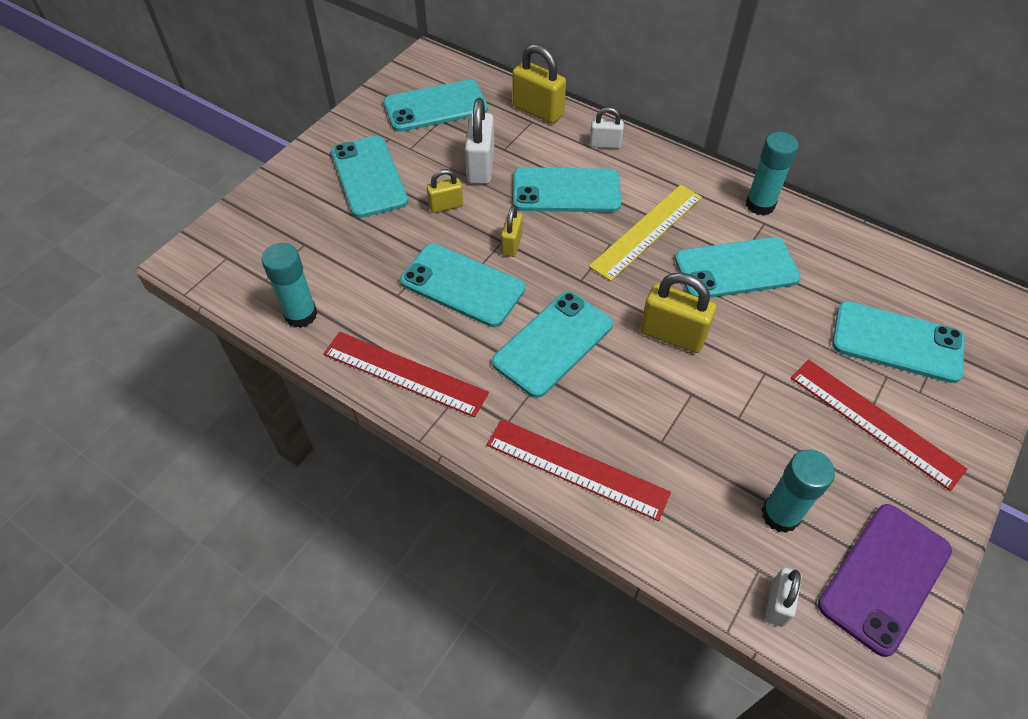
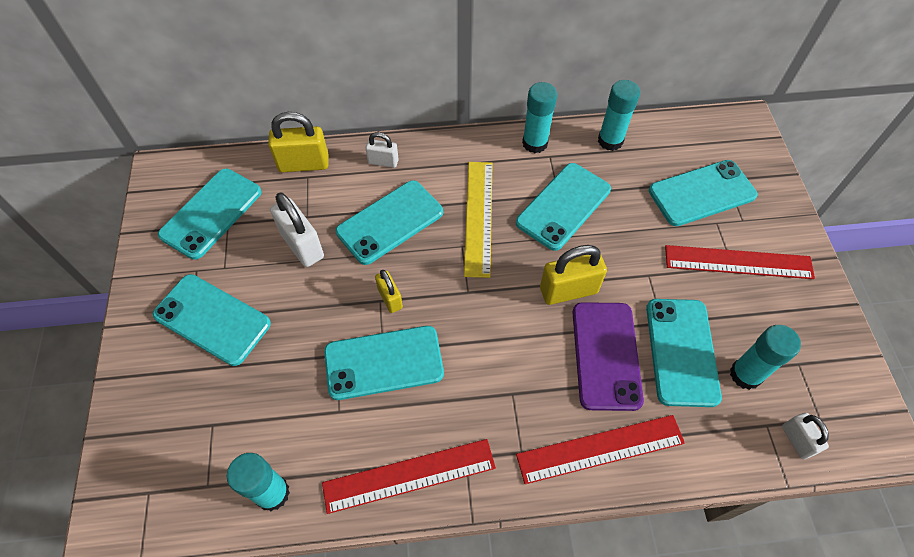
camera: 40 degrees left, 5 degrees up
yellow padlock [427,169,463,213] -> none
turquoise phone [492,291,613,398] -> turquoise phone moved to [646,299,722,407]
white padlock [590,107,624,149] -> white padlock turned 45 degrees clockwise [365,132,399,168]
purple phone [818,504,952,657] -> purple phone moved to [572,302,644,411]
none -> turquoise glue stick [598,80,640,151]

